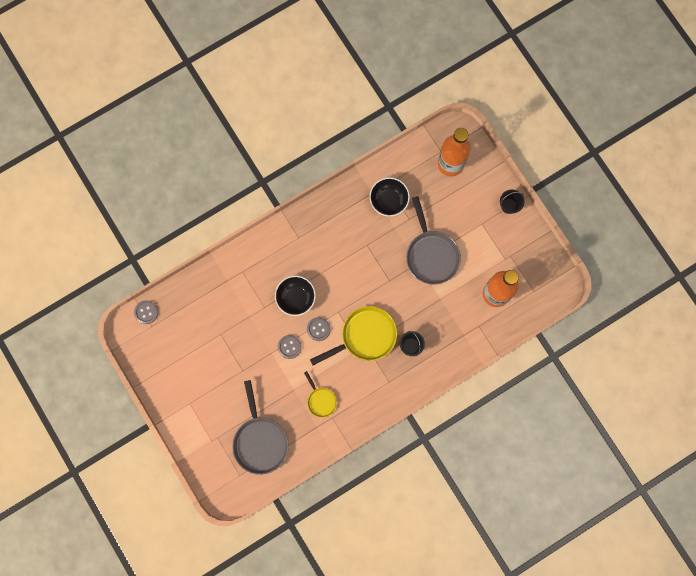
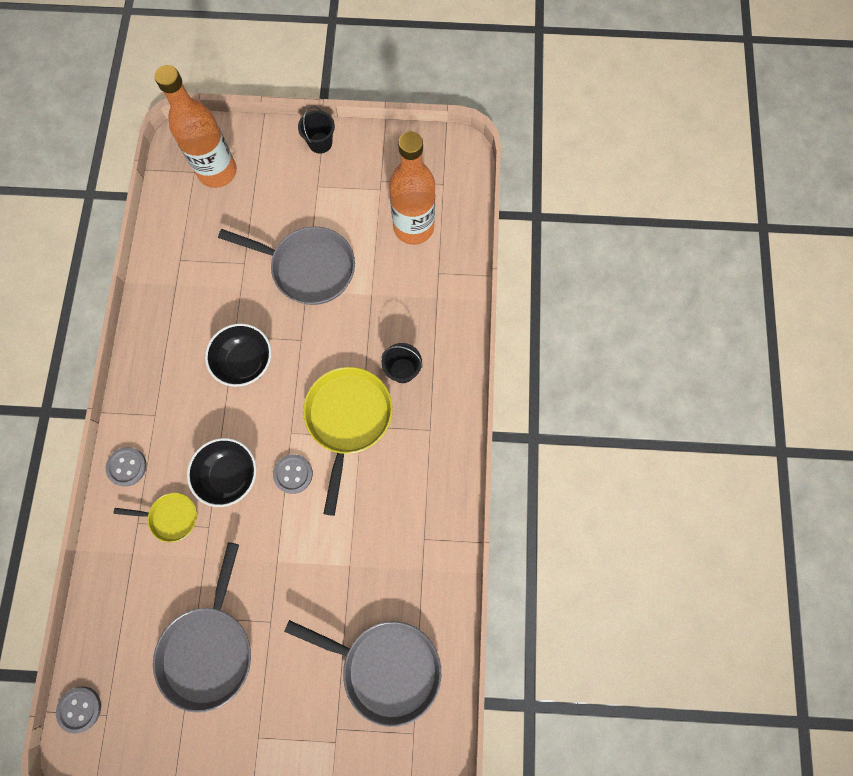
camera: 55 degrees left, 5 degrees down
grey button [278,335,302,359] -> grey button moved to [106,447,147,487]
yellow pan [304,371,337,418] -> yellow pan moved to [114,493,197,542]
black bowl [369,177,410,217] -> black bowl moved to [205,323,271,387]
none -> grey pan [153,542,251,713]

